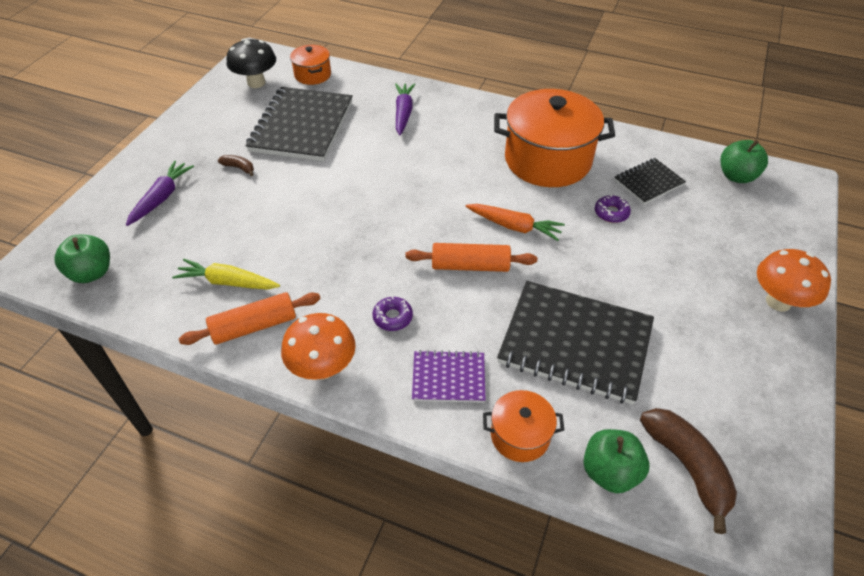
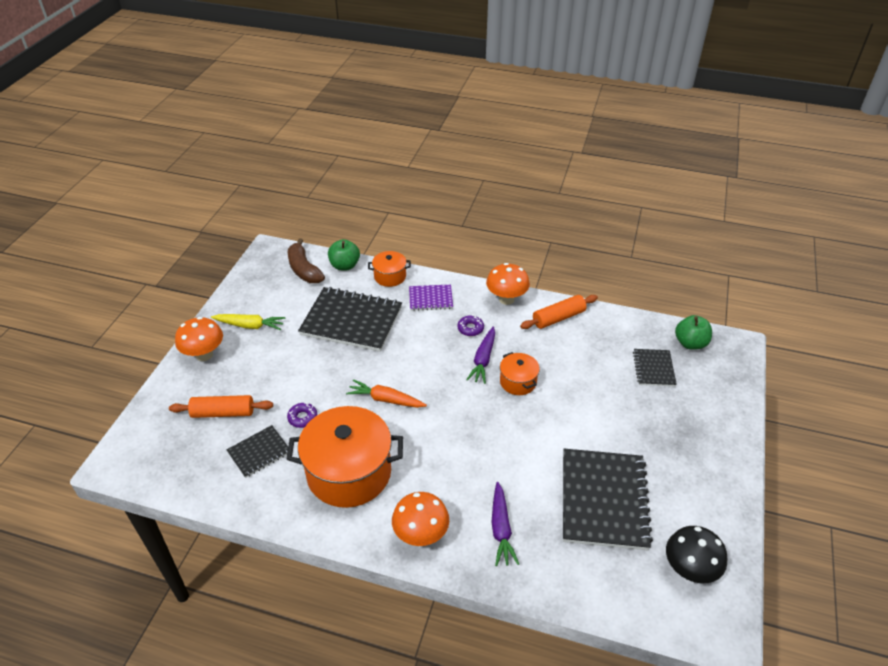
camera: 175 degrees right, 5 degrees down
purple carrot [126,161,194,226] -> purple carrot moved to [466,327,495,384]
yellow carrot [172,259,280,290] -> yellow carrot moved to [211,314,285,330]
brown banana [218,155,254,176] -> none
orange pot [290,45,331,85] -> orange pot moved to [500,352,540,395]
orange rolling pin [405,243,537,272] -> orange rolling pin moved to [169,395,273,418]
green apple [721,140,768,183] -> none
none -> orange mushroom [392,492,449,546]
none -> black notebook [633,349,677,387]

